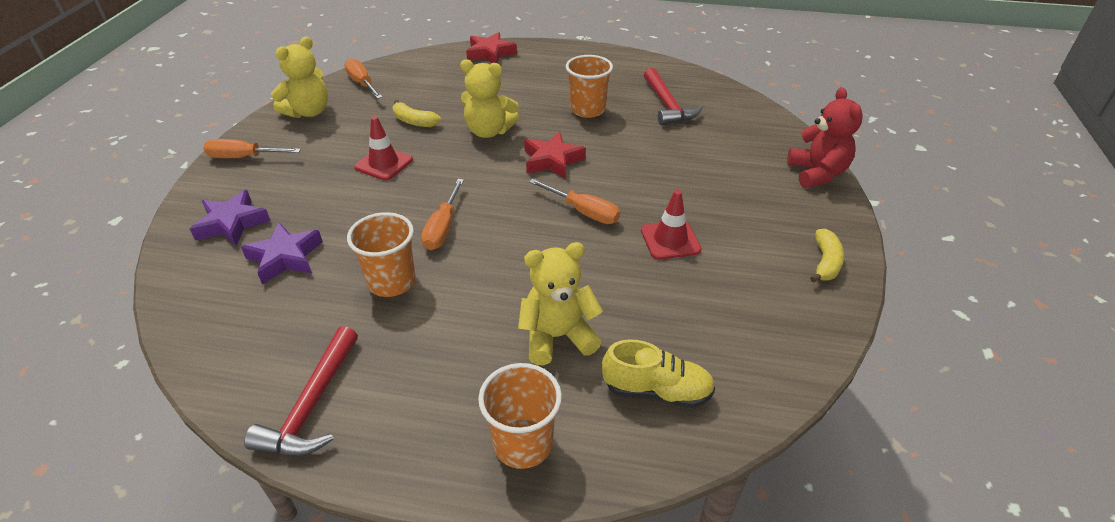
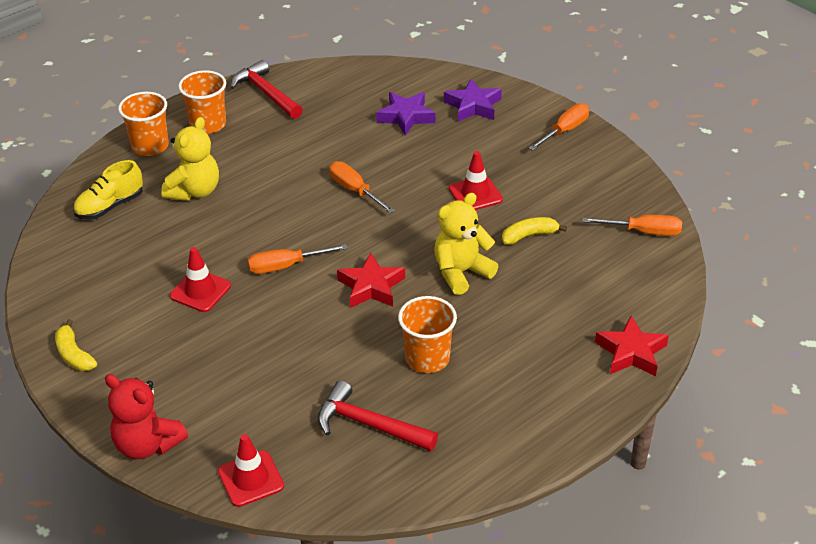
camera: 130 degrees right, 0 degrees up
yellow teddy bear [271,37,328,118] -> none
orange cup [347,212,416,297] -> orange cup moved to [178,70,226,134]
none -> red traffic cone [218,434,284,507]

